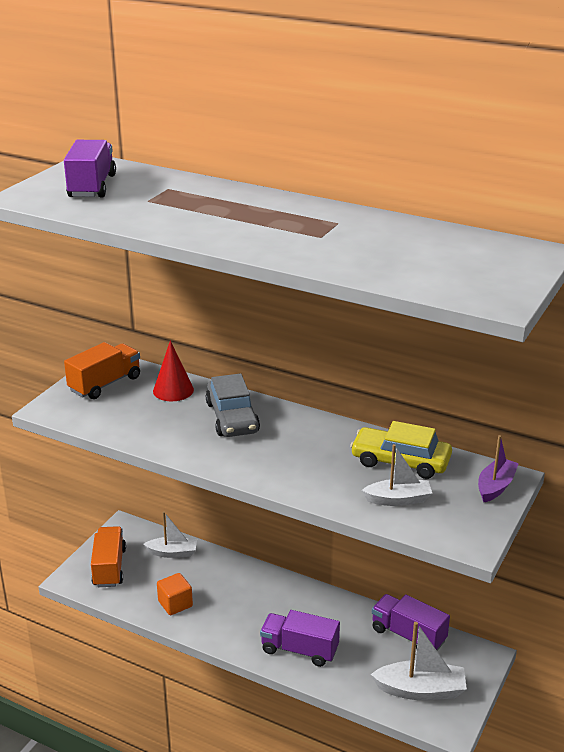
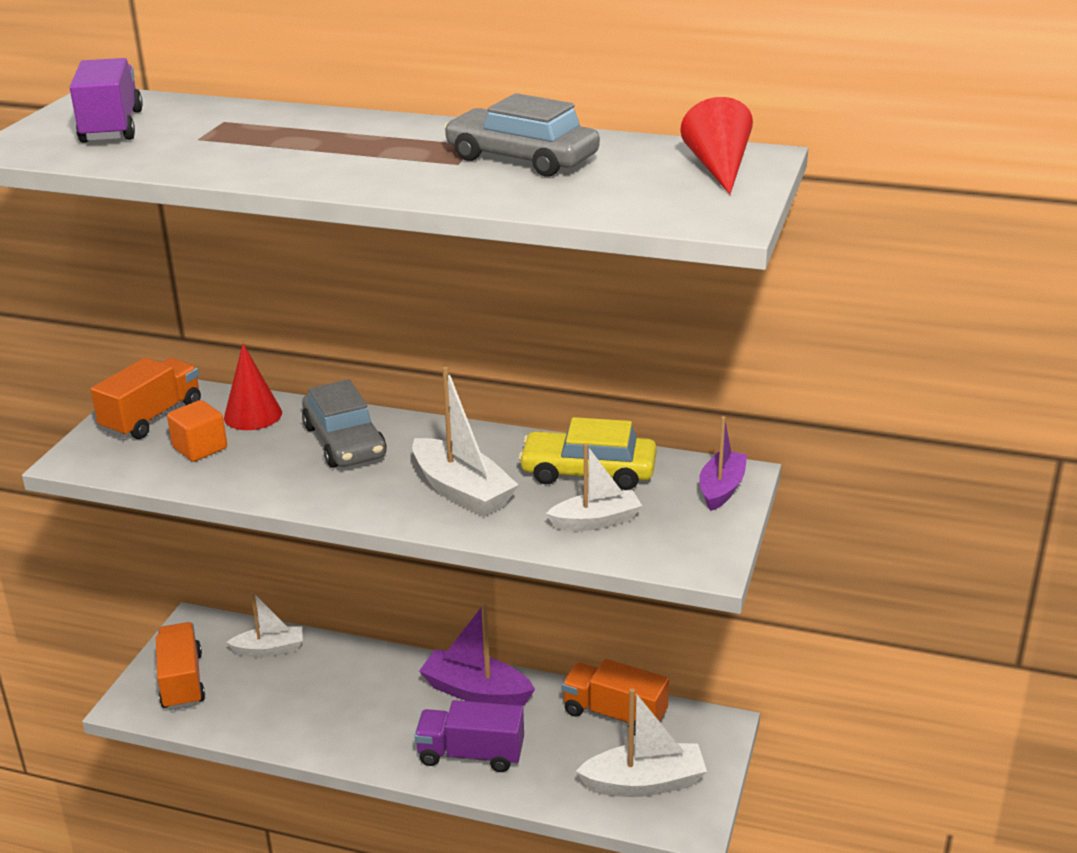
camera: 10 degrees left, 0 degrees up
orange cube [157,573,193,615] -> orange cube moved to [167,400,227,462]
purple truck [372,594,450,651] -> orange truck [562,659,669,735]
none -> white boat [412,367,518,517]
none -> purple boat [419,603,535,706]
none -> grey car [444,93,600,177]
none -> red cone [680,97,753,194]

